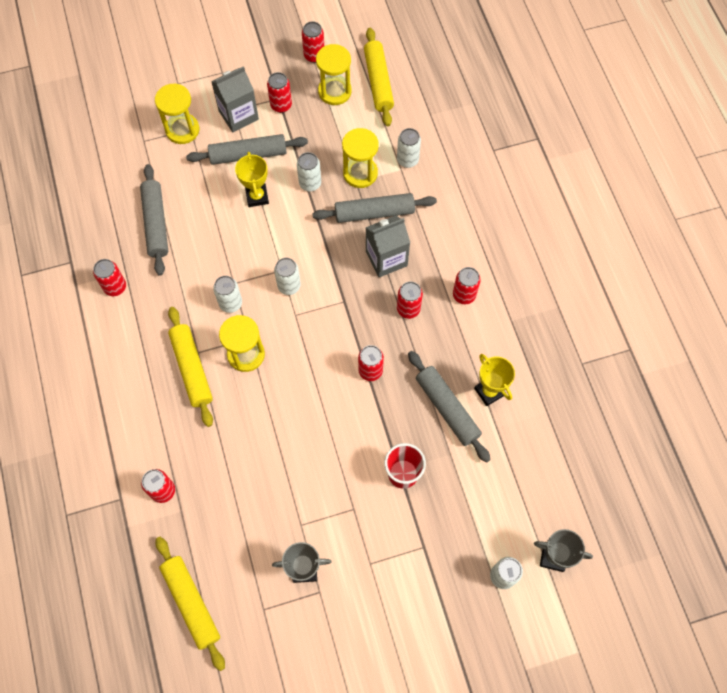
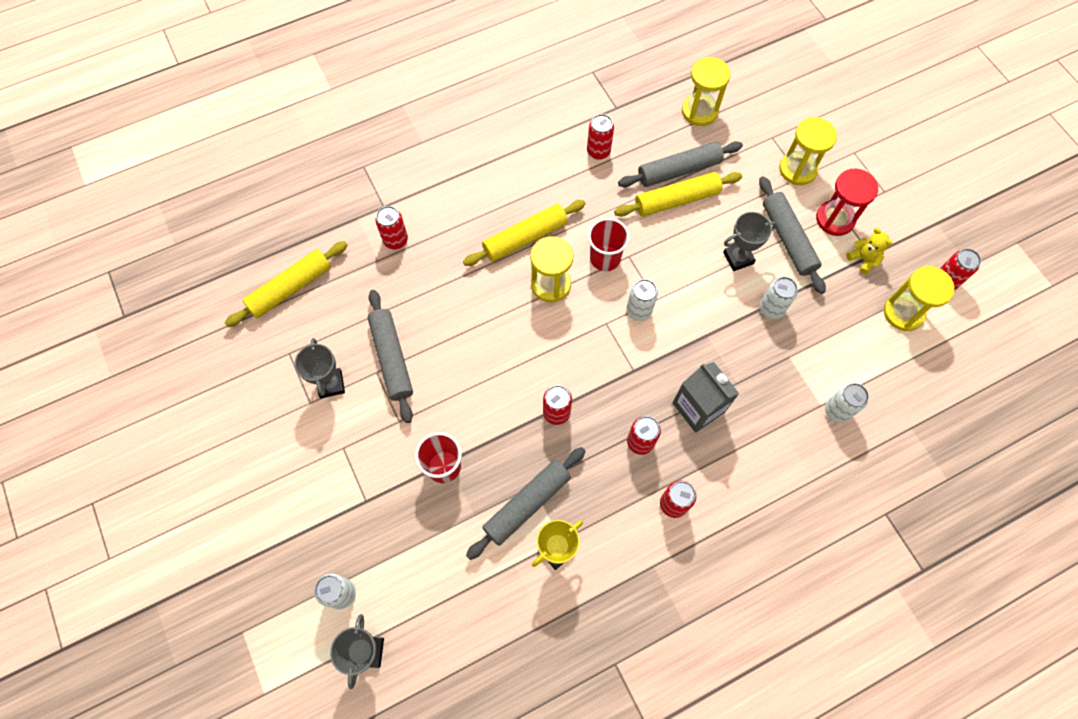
camera: 80 degrees right, 0 degrees up
grey carton [211,66,259,132] -> red hourglass [816,169,878,236]
white can [213,276,242,313] -> red cup [588,218,630,271]
yellow trophy [235,152,269,207] -> grey trophy [723,212,777,271]
red can [267,72,292,113] -> yellow teddy bear [846,228,893,275]
grey rolling pin [312,193,437,223] -> grey rolling pin moved to [368,290,413,423]
yellow hourglass [342,128,379,188] -> yellow hourglass moved to [682,57,731,126]
yellow rolling pin [364,28,394,126] -> yellow rolling pin moved to [614,172,742,217]

